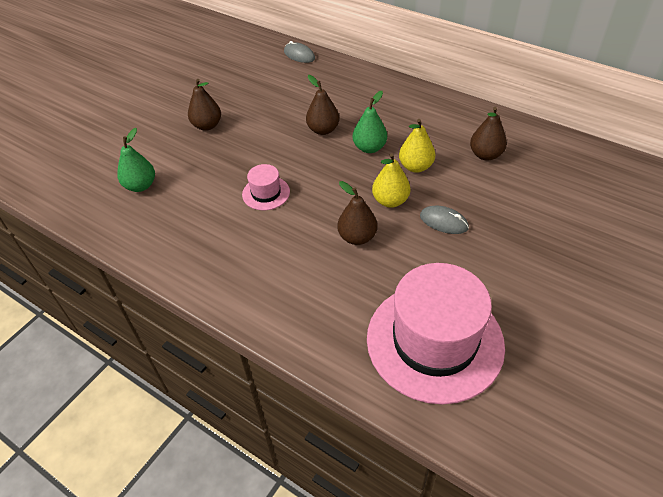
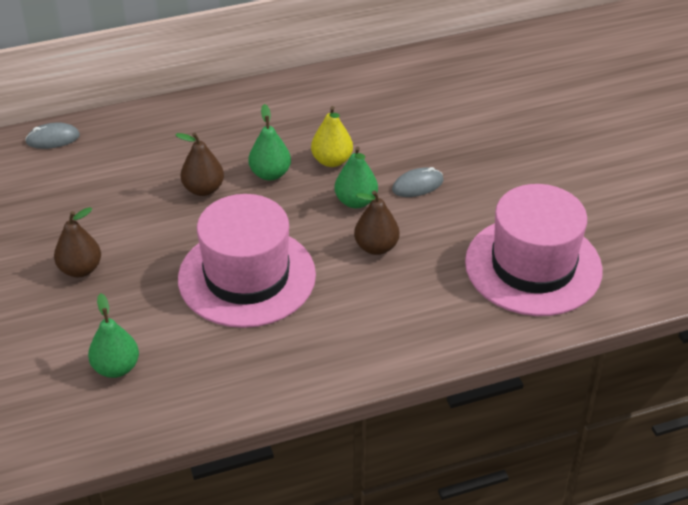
camera: 55 degrees left, 5 degrees down
pink hat [242,164,290,210] -> pink hat [178,194,316,328], size x2.28
yellow pear [372,153,410,208] -> green pear [335,146,378,208]
brown pear [470,107,507,161] -> none

